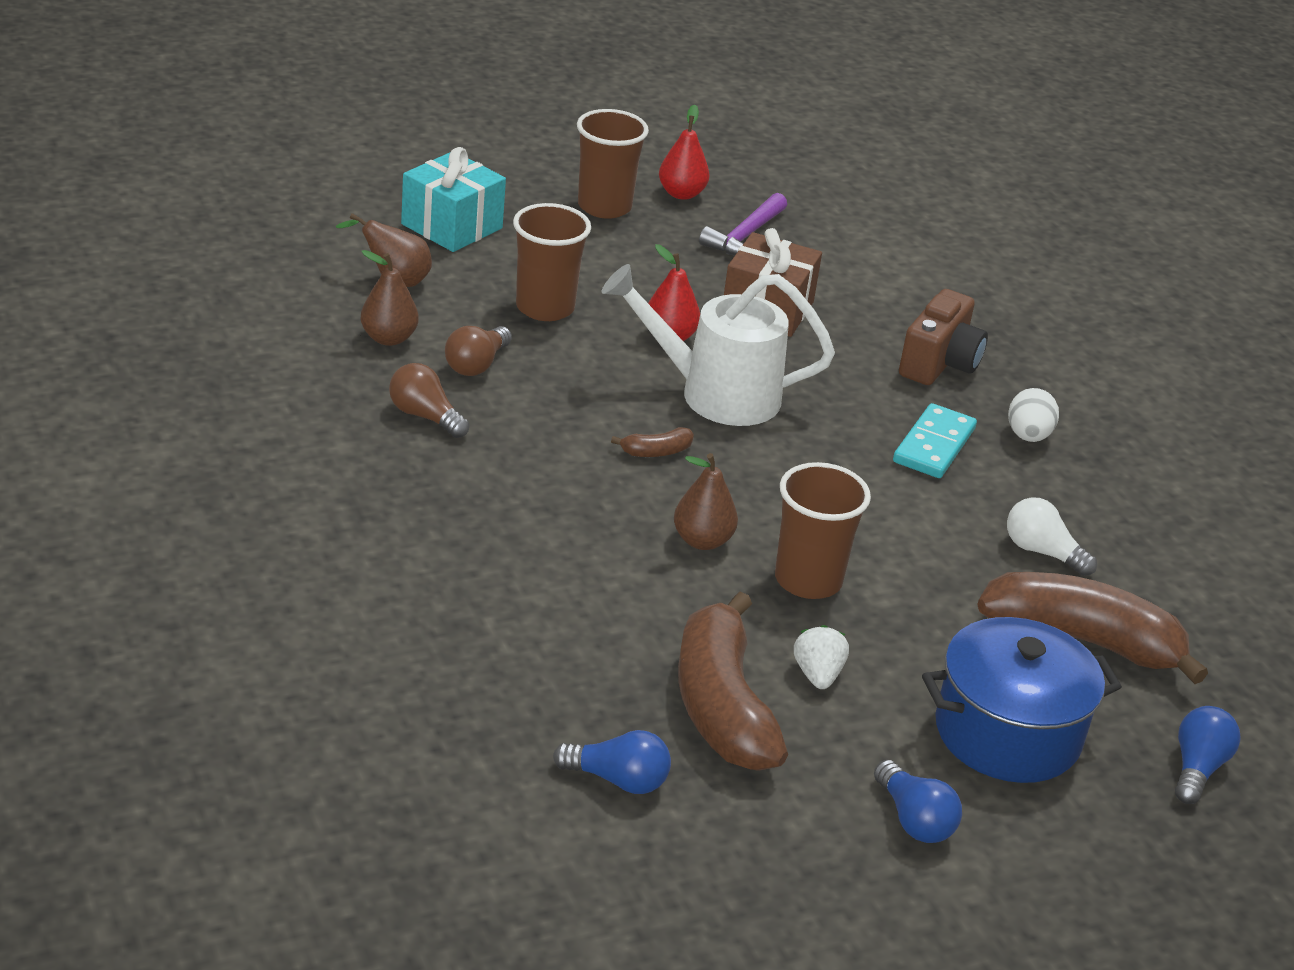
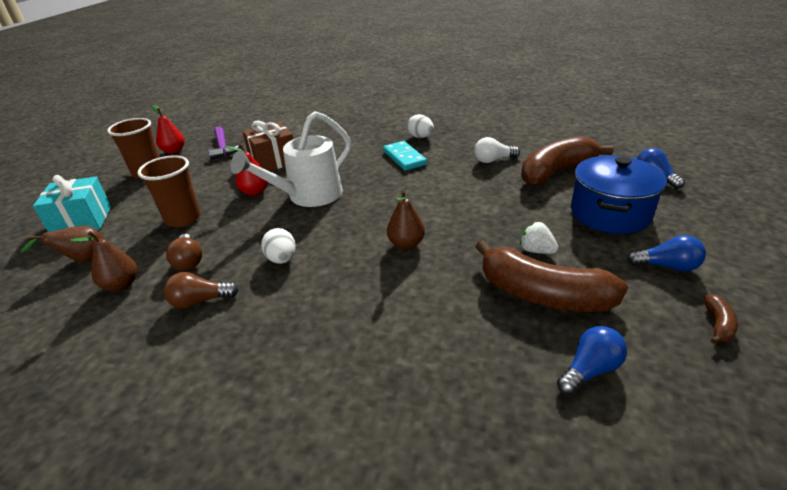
camera: 45 degrees left, 0 degrees up
brown banana [611,427,694,457] -> brown banana moved to [704,294,738,344]
brown cup [775,462,871,599] -> none
brown camera [899,289,988,385] -> none
none -> white egg [261,228,296,264]

